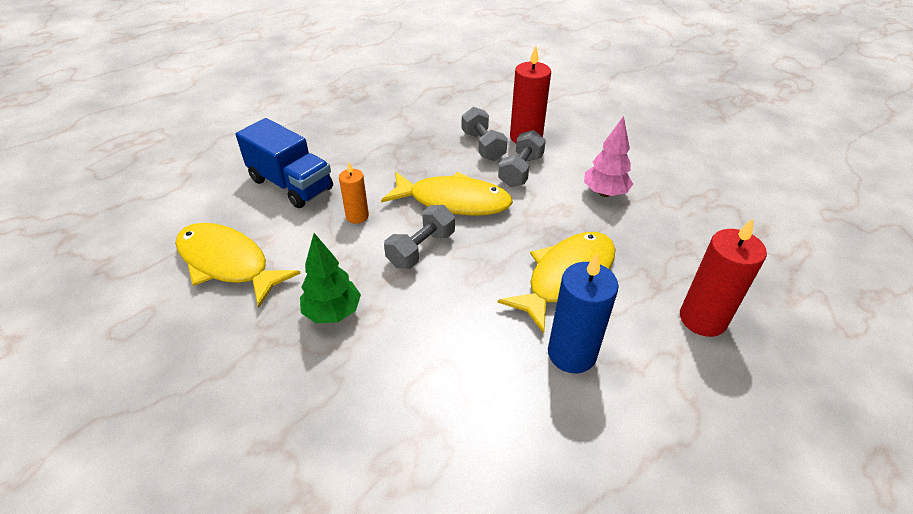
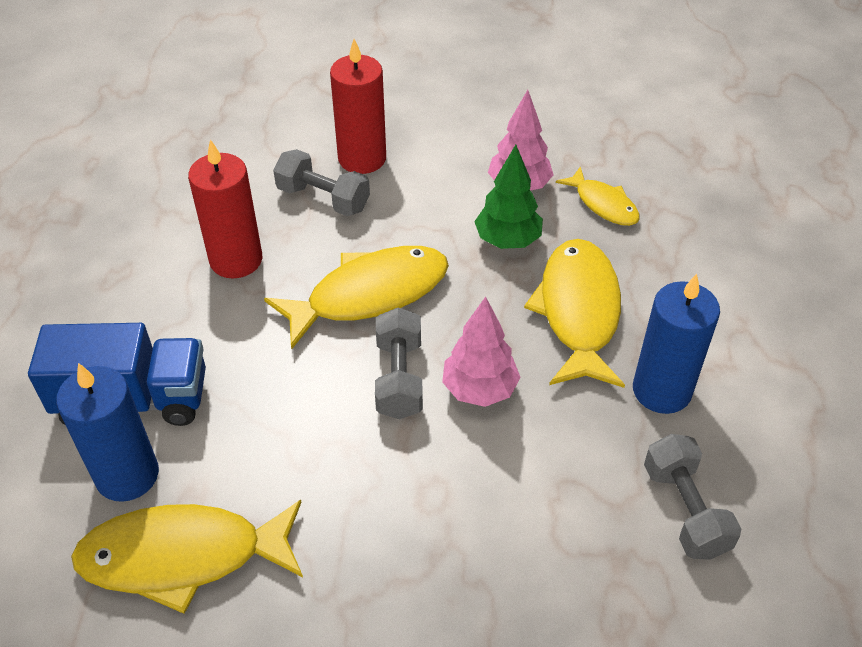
camera: 40 degrees left, 5 degrees up
green tree [300,233,361,323] -> green tree moved to [474,145,543,249]
orange candle [339,162,369,224] -> none
grey dumbbell [498,130,546,187] -> grey dumbbell moved to [644,434,741,560]
red candle [680,218,767,337] -> red candle moved to [188,139,262,279]
none -> blue candle [56,363,159,502]
none -> pink tree [442,297,521,407]
none -> yellow fish [556,166,640,226]

